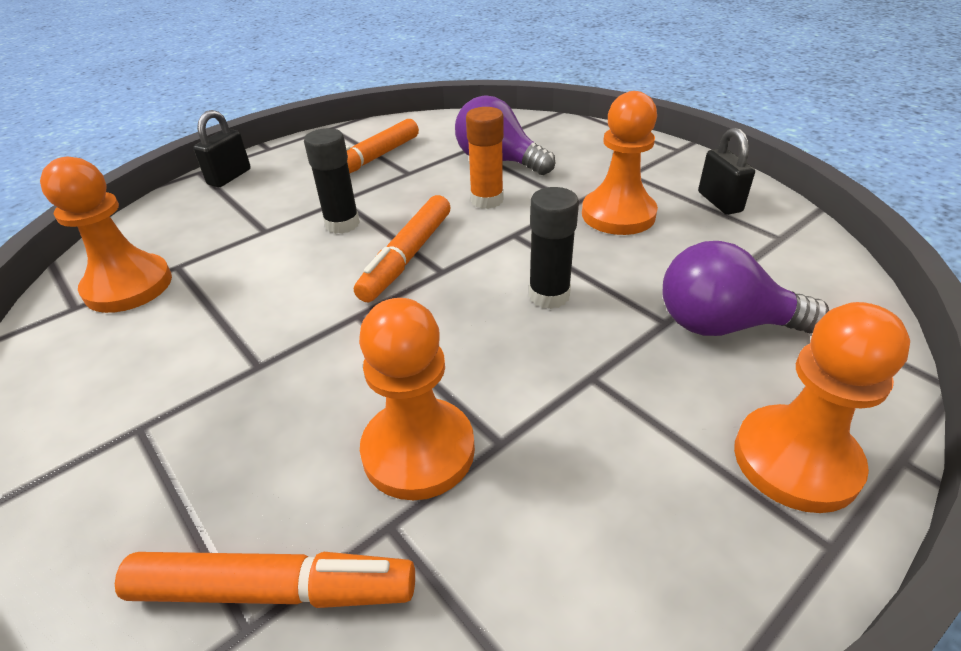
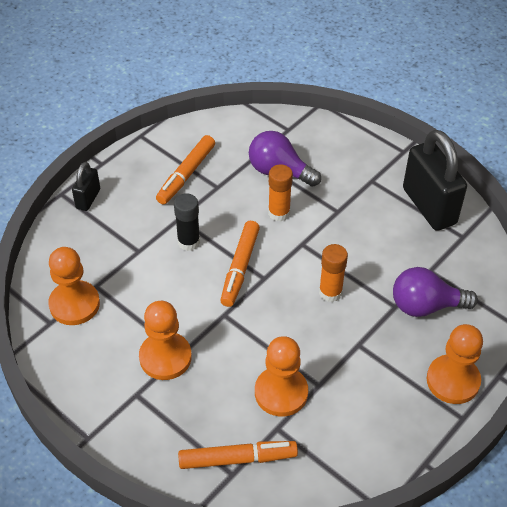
camera: 10 degrees left, 10 degrees up
black glue stick [529,187,579,309] -> orange glue stick [319,244,348,302]
orange pawn [582,91,658,235] -> orange pawn moved to [139,301,192,380]
black padlock [698,128,755,215] -> black padlock [403,130,467,231], size x2.00

